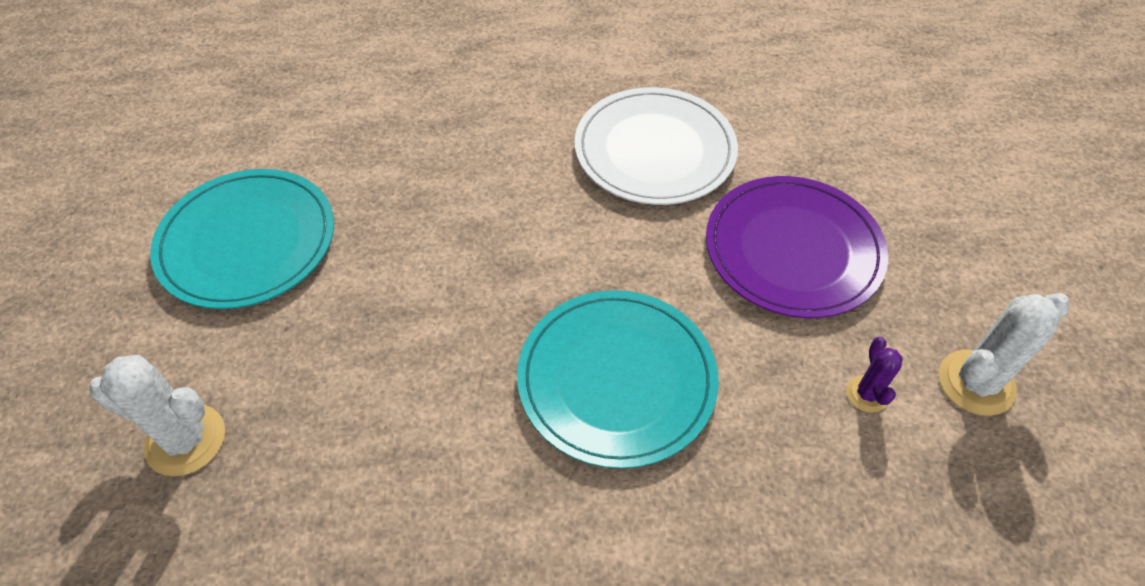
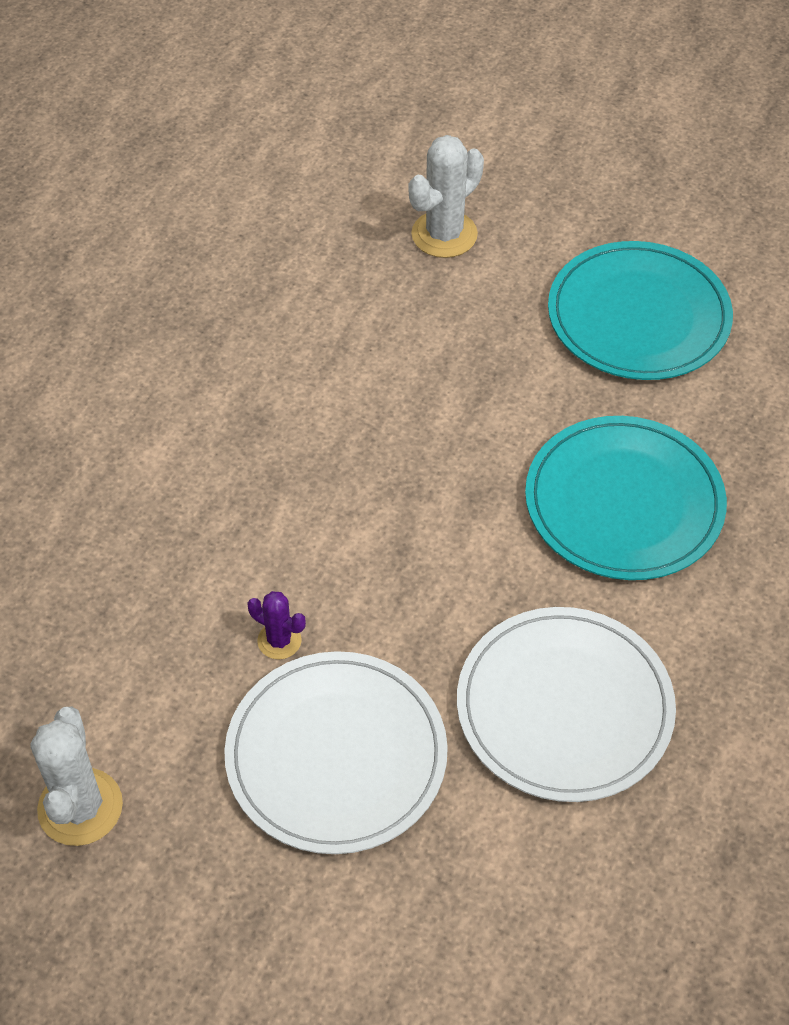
camera: 120 degrees right, 0 degrees up
turquoise plate [517,290,719,469] -> turquoise plate moved to [525,416,727,580]
purple plate [706,176,888,318] -> white plate [224,651,448,854]
purple cactus [846,337,903,413] -> purple cactus moved to [247,591,306,660]

